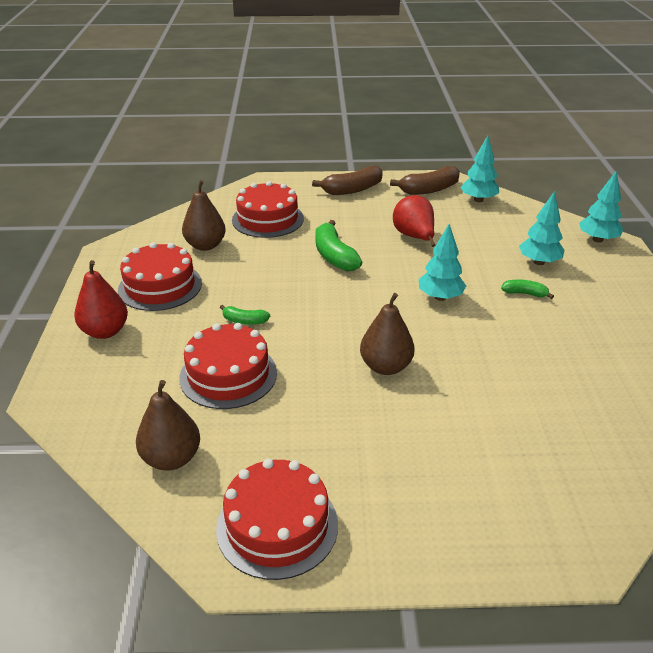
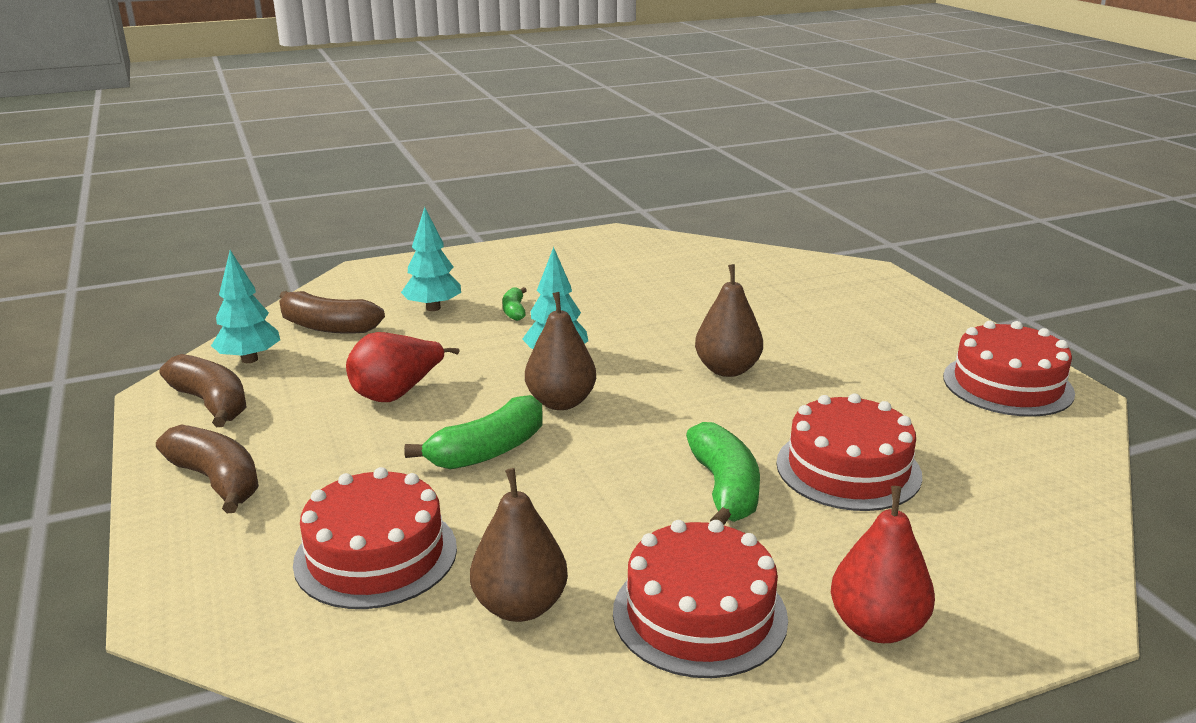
camera: 110 degrees left, 10 degrees down
brown pear [136,380,200,471] -> brown pear moved to [525,292,596,410]
green banana [220,305,270,325] -> green banana [686,422,760,525], size x1.85
turquoise tree [579,171,623,243] -> none
none -> brown banana [279,291,385,334]

